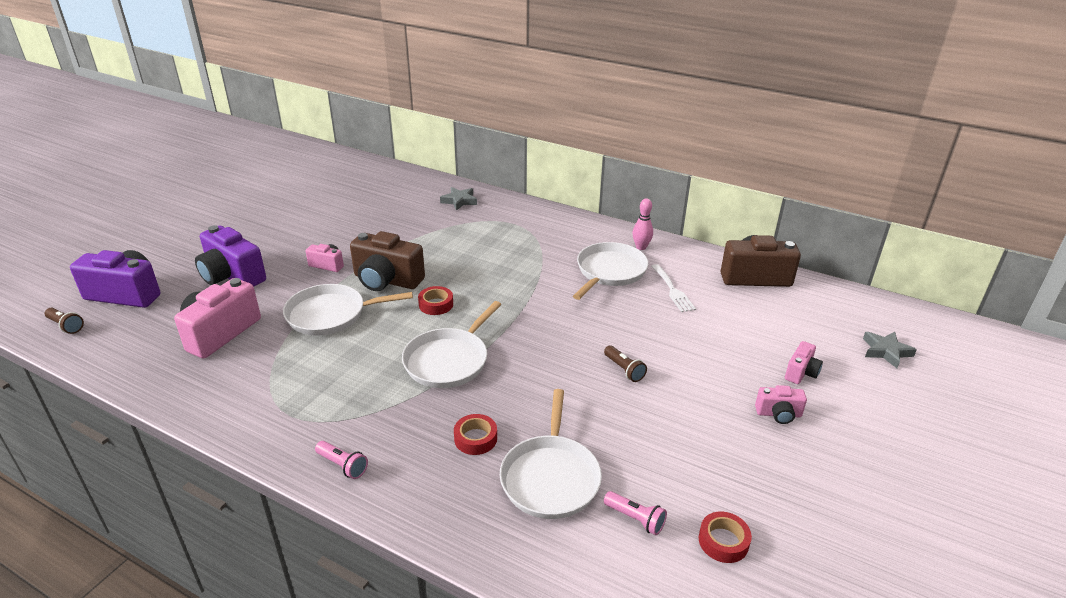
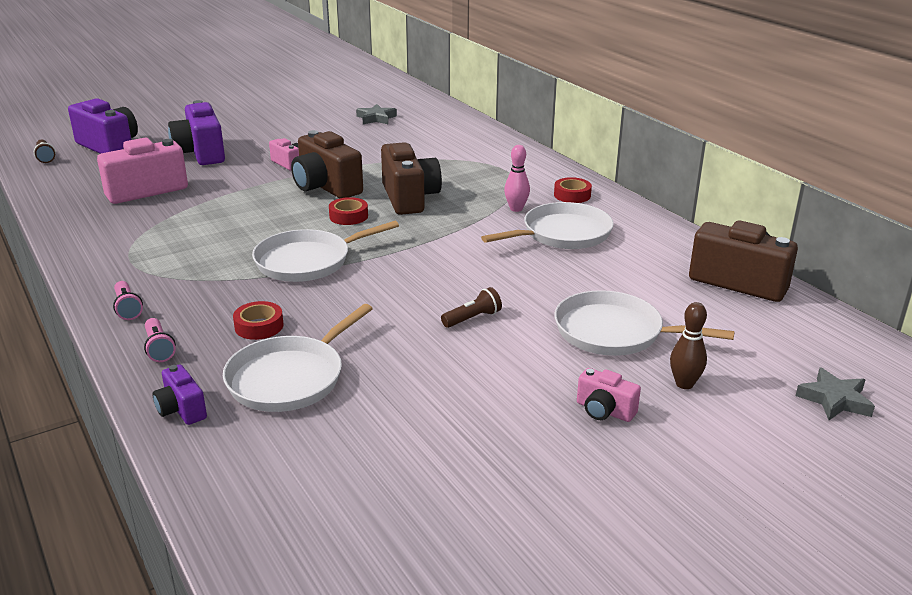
camera: 30 degrees right, 5 degrees down
white pan [283,284,413,336] -> white pan moved to [554,290,735,356]
grey star [440,187,477,211] -> grey star moved to [356,104,397,124]
brown flashlight [604,345,647,382] -> brown flashlight turned 120 degrees counterclockwise [441,287,502,328]
pink flashlight [604,491,667,535] -> pink flashlight moved to [144,318,176,362]
pink bowling pin [633,198,653,250] -> pink bowling pin moved to [504,145,530,212]
white fork [651,264,696,312] -> none
red tape [699,512,752,563] -> red tape moved to [554,177,592,203]
pink camera [785,341,823,384] -> brown bowling pin [670,302,707,389]
none -> purple camera [153,365,207,425]
none -> brown camera [381,142,442,215]

